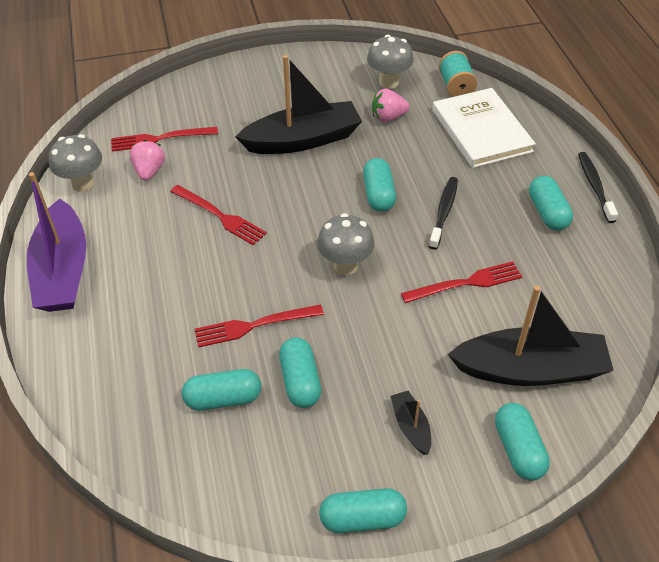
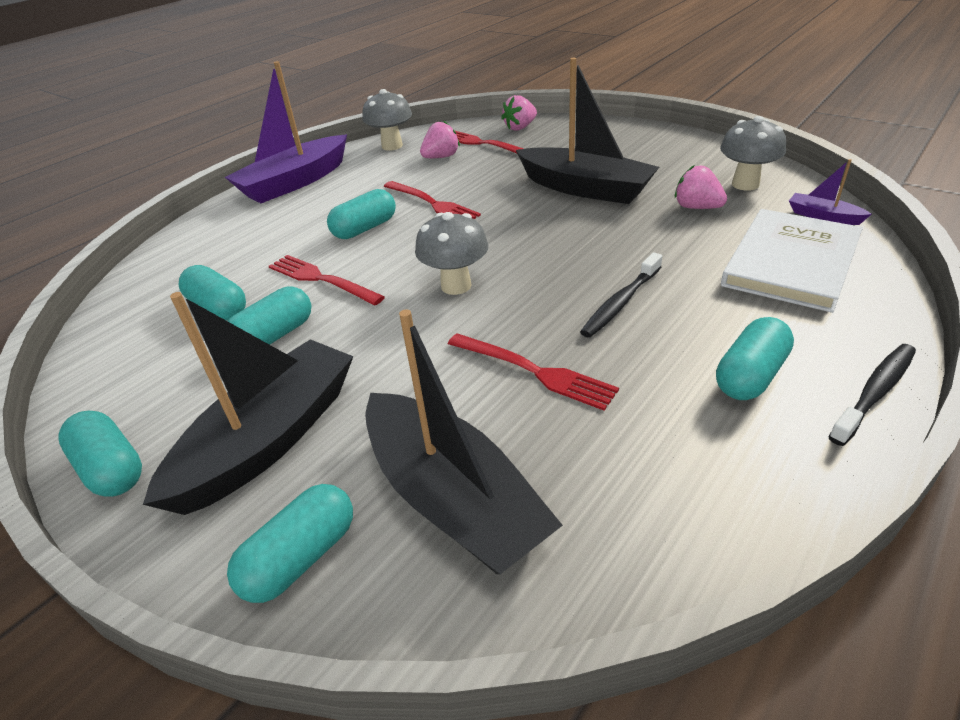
camera: 55 degrees right, 10 degrees down
red fork [170,185,267,246] -> red fork turned 45 degrees counterclockwise [384,181,481,219]
turquoise capsule [363,158,396,212] -> turquoise capsule moved to [327,189,396,239]
black boat [391,391,431,455] -> black boat [143,292,354,515], size x2.26
black toothbrush [429,177,458,250] -> black toothbrush turned 150 degrees clockwise [580,252,662,338]
turquoise spool [439,51,477,97] -> purple boat [789,159,872,225]
none -> pink strawberry [501,95,537,131]

